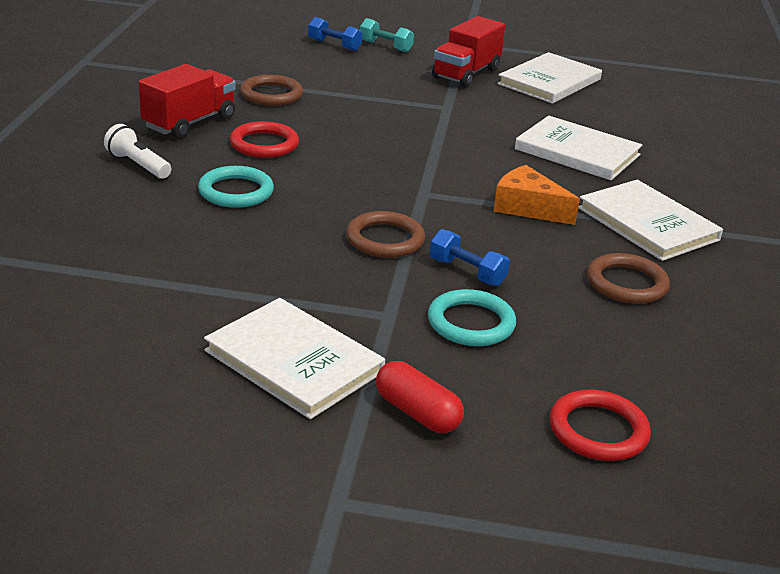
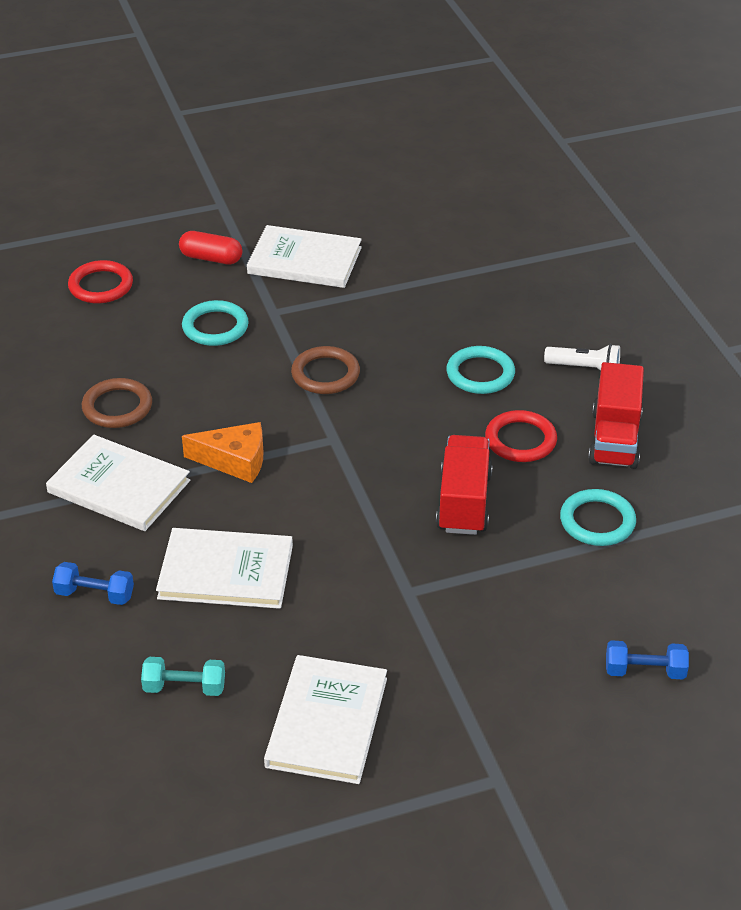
camera: 155 degrees right, 10 degrees up
brown ring [240,75,303,106] -> turquoise ring [560,489,636,546]
turquoise dumbbell [360,18,414,52] -> turquoise dumbbell moved to [141,657,225,696]
blue dumbbell [430,229,510,286] -> blue dumbbell moved to [52,562,134,605]
red truck [432,16,505,87] -> red truck moved to [436,435,493,535]

